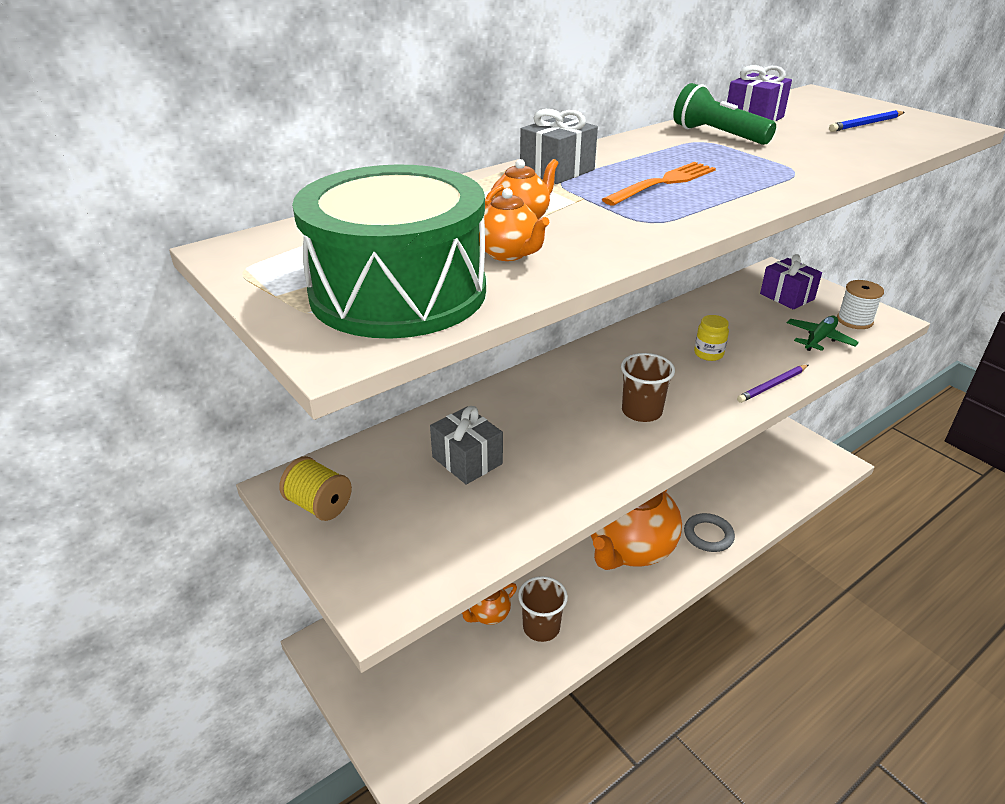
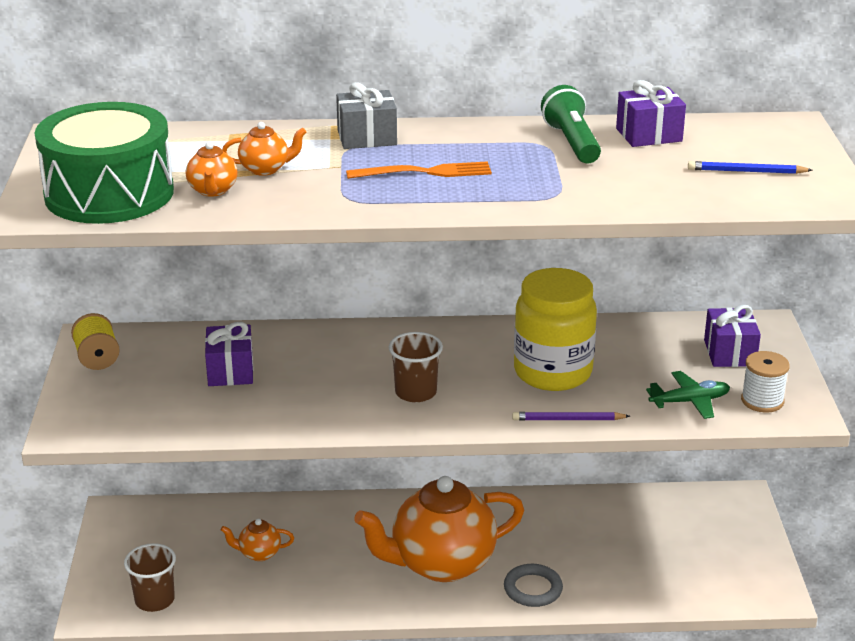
camera: 35 degrees right, 5 degrees down
grey gift [430,406,503,485] -> purple gift [205,322,253,386]
brown cup [518,576,568,642] -> brown cup moved to [124,543,176,612]
yellow jar [694,315,729,361] -> yellow jar [514,268,597,391], size x2.37

